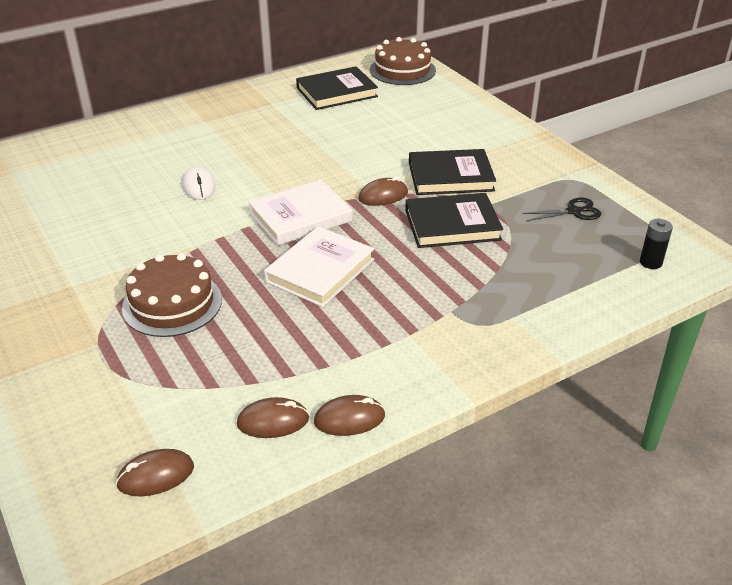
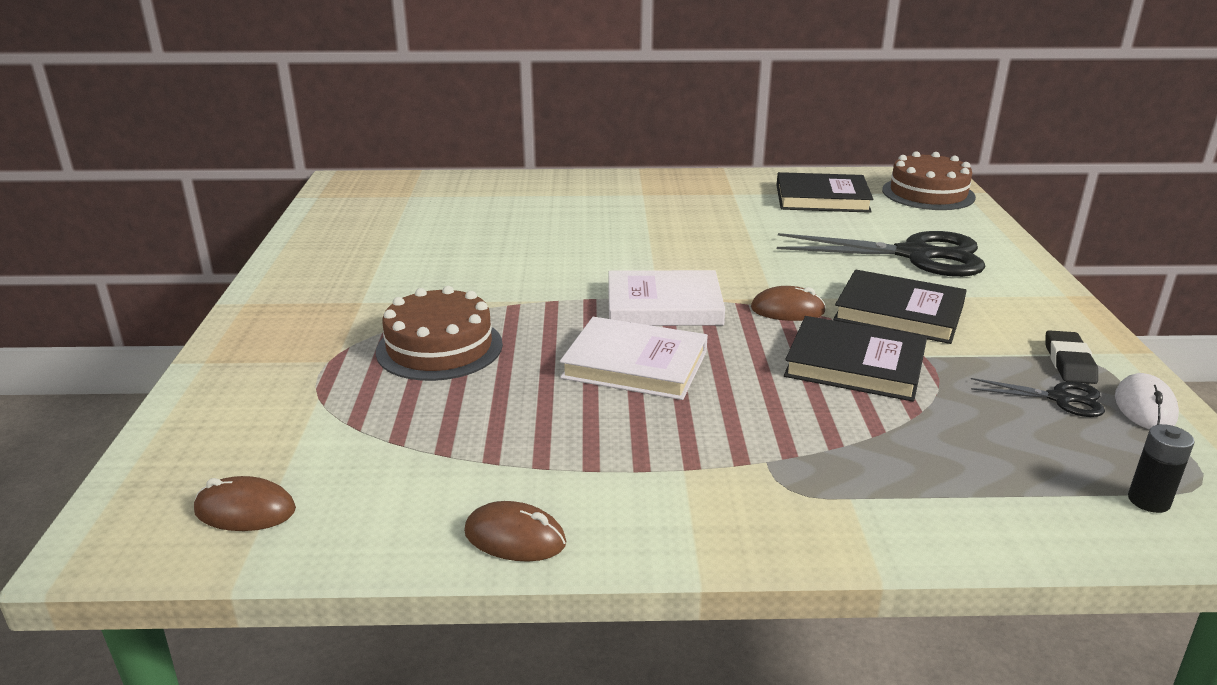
camera: 30 degrees right, 10 degrees down
white mouse [183,166,216,200] -> white mouse moved to [1115,373,1179,429]
brown mouse [237,397,309,438] -> none
white book [264,226,374,307] -> white book turned 45 degrees clockwise [560,317,708,400]
none -> black scissors [777,231,986,277]
none -> black eraser [1045,330,1098,384]

